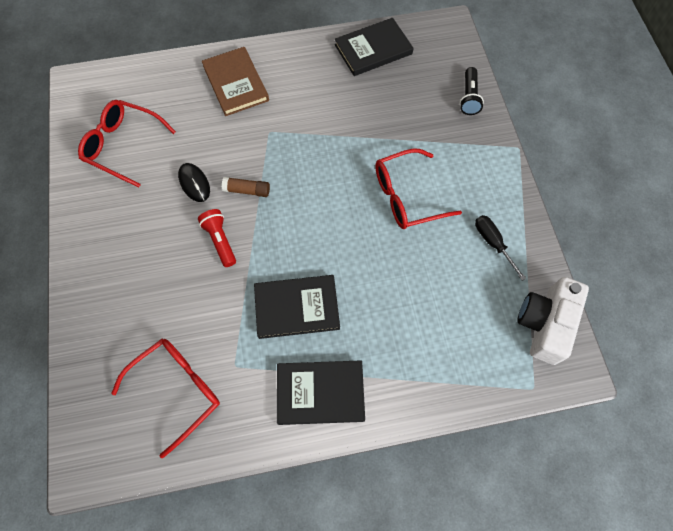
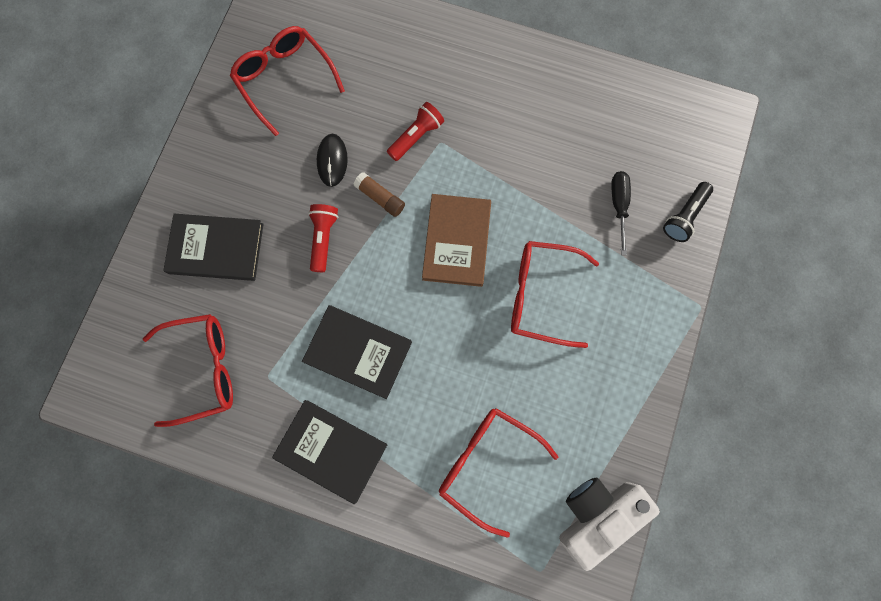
camera: 30 degrees right, 10 degrees up
brown book [202,47,269,116] -> brown book moved to [422,194,491,287]
black book [335,18,413,76] -> black book moved to [163,214,264,281]
black screwdriver [475,215,526,281] -> black screwdriver moved to [611,171,631,255]
none -> red flashlight [387,102,444,161]
none -> red glasses [439,408,559,537]

